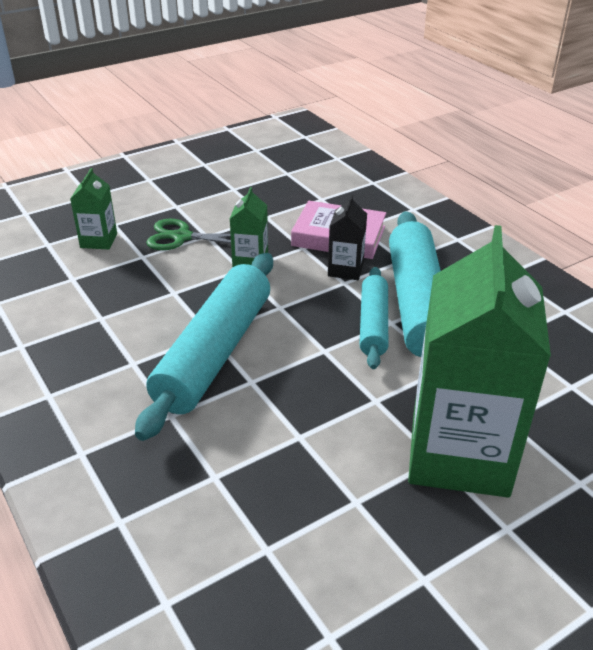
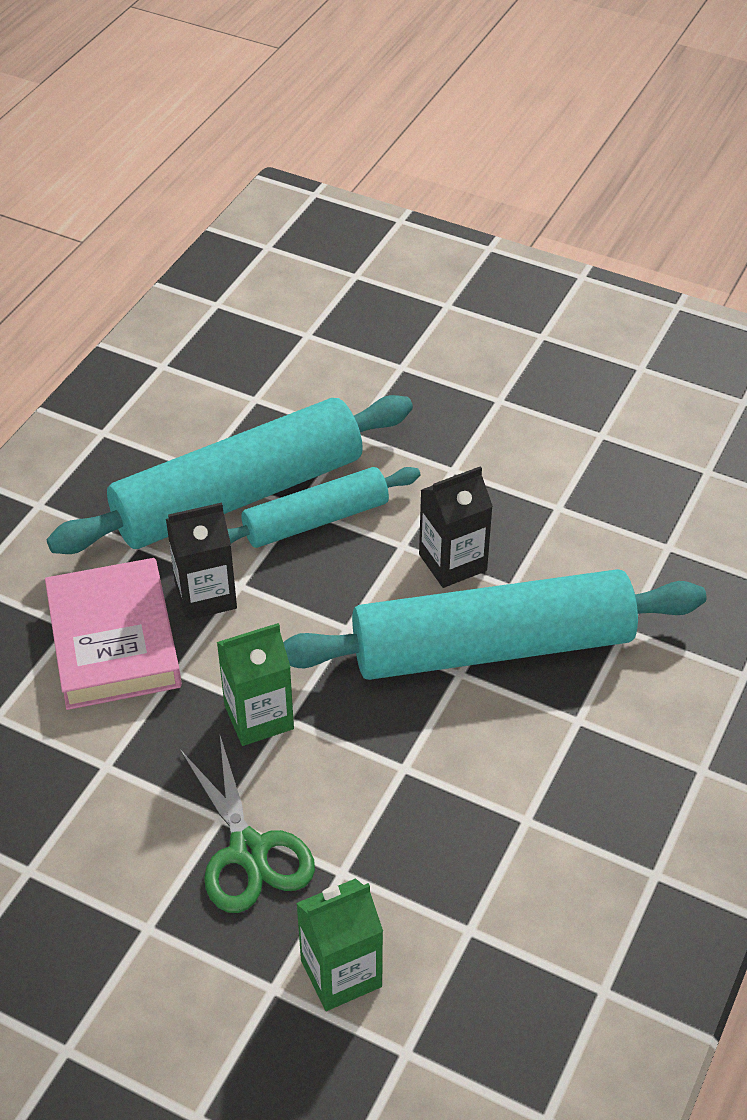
camera: 120 degrees left, 10 degrees up
green carton [408,225,551,498] -> none
none -> black carton [419,466,493,588]

